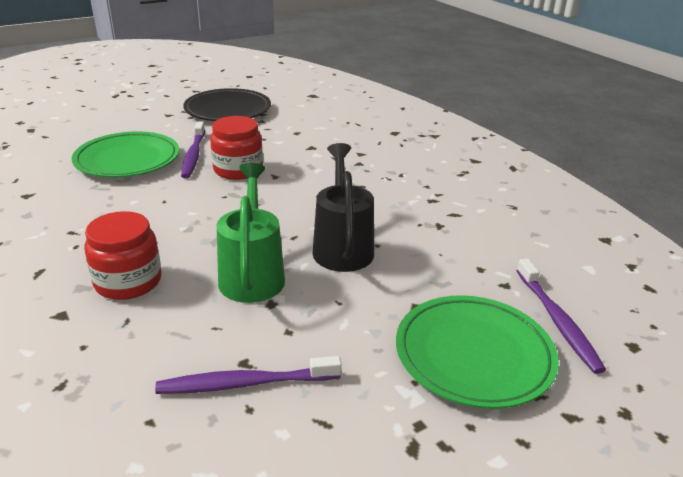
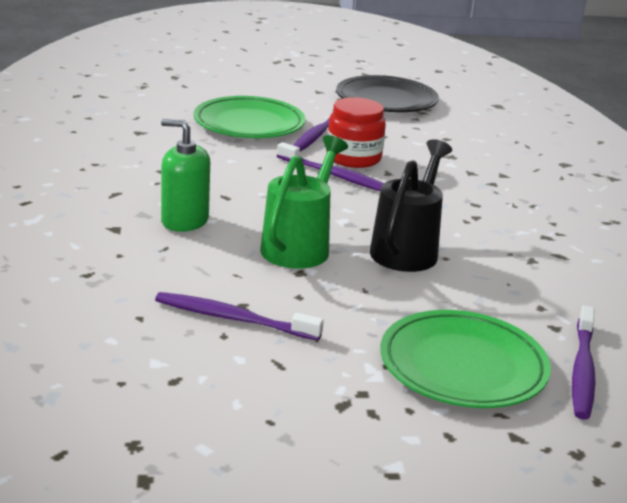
camera: 25 degrees right, 5 degrees down
red jar [84,211,162,300] -> green soap dispenser [161,119,210,232]
none -> purple toothbrush [277,142,384,191]

